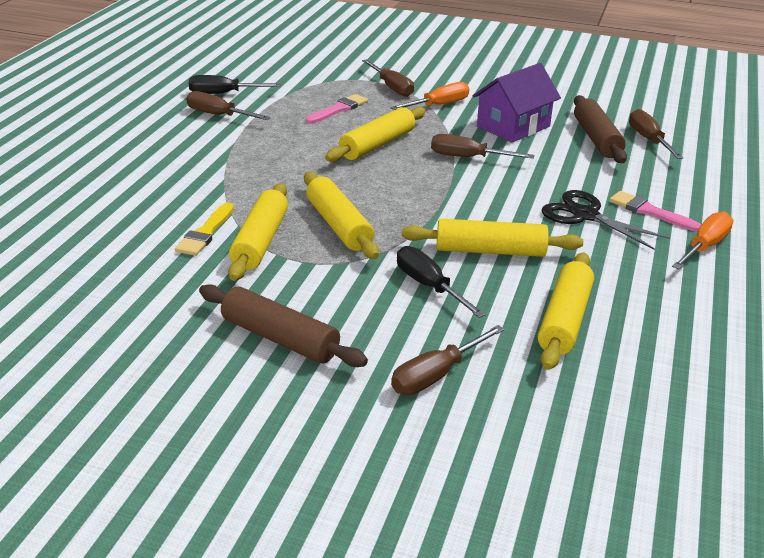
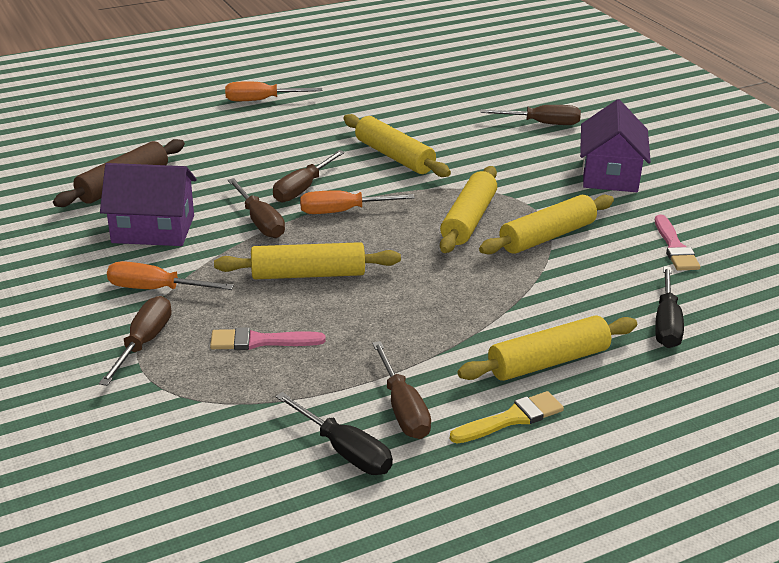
camera: 135 degrees left, 0 degrees up
yellow brush [175,202,234,256] -> yellow brush moved to [450,391,564,443]
brown rolling pin [199,284,368,367] -> purple house [580,99,651,192]
black screwdriver [397,246,486,318] -> black screwdriver moved to [655,266,684,348]
yellow rolling pin [538,252,594,370] -> yellow rolling pin moved to [457,316,637,381]
black scissors [542,190,670,250] -> none
pink brush [609,191,701,232] -> pink brush moved to [655,215,700,271]
brown screwdriver [629,109,684,159] -> brown screwdriver moved to [273,150,345,202]
none -> orange screwdriver [300,190,415,214]

